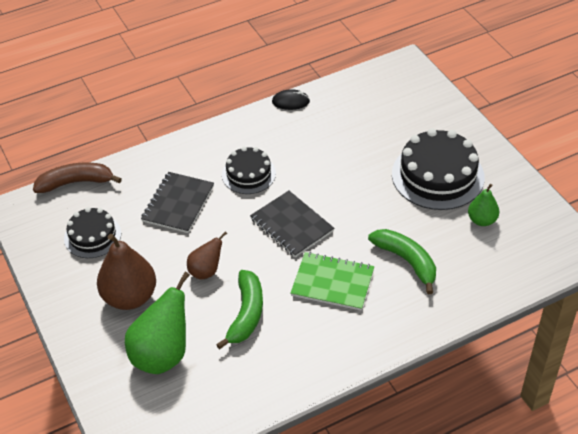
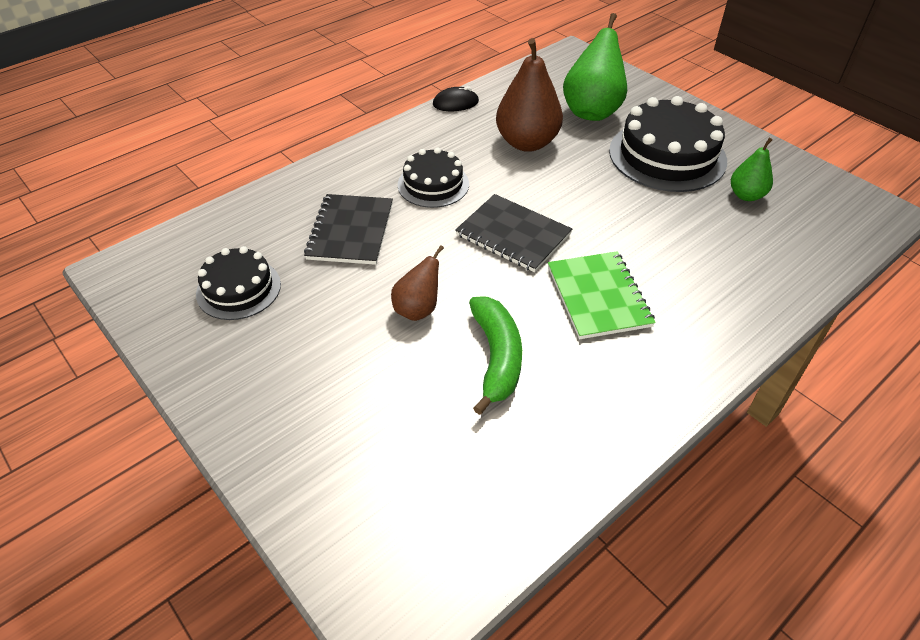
camera: 15 degrees left, 0 degrees up
brown banana [33,162,122,193] -> none
brown pear [97,234,156,310] -> brown pear moved to [496,38,563,152]
green pear [125,272,190,374] -> green pear moved to [563,13,627,121]
green notebook [291,252,374,311] -> green notebook turned 75 degrees clockwise [548,251,656,339]
green banana [368,229,436,294] -> none

